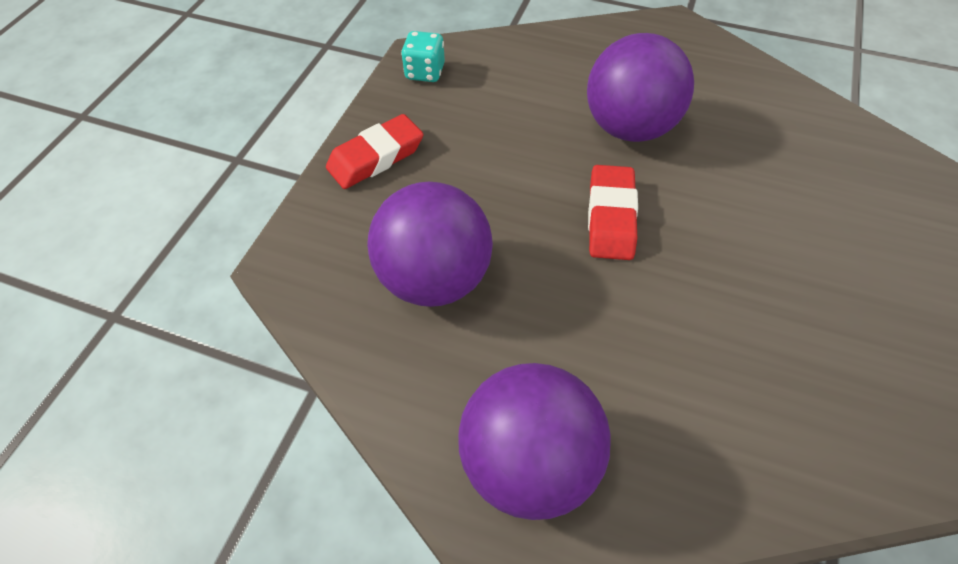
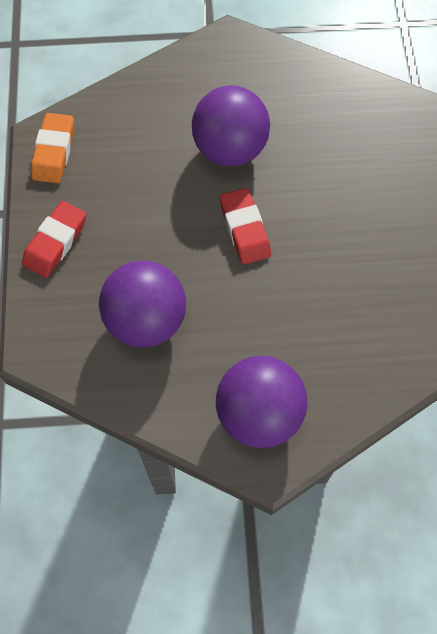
camera: 25 degrees left, 10 degrees up
turquoise dice [401,31,445,82] -> orange eraser [31,113,74,183]

